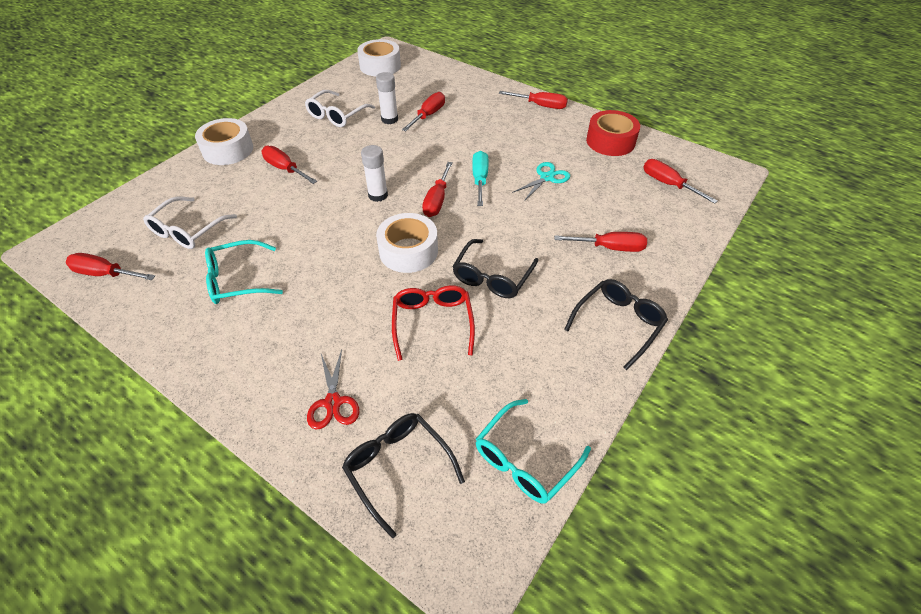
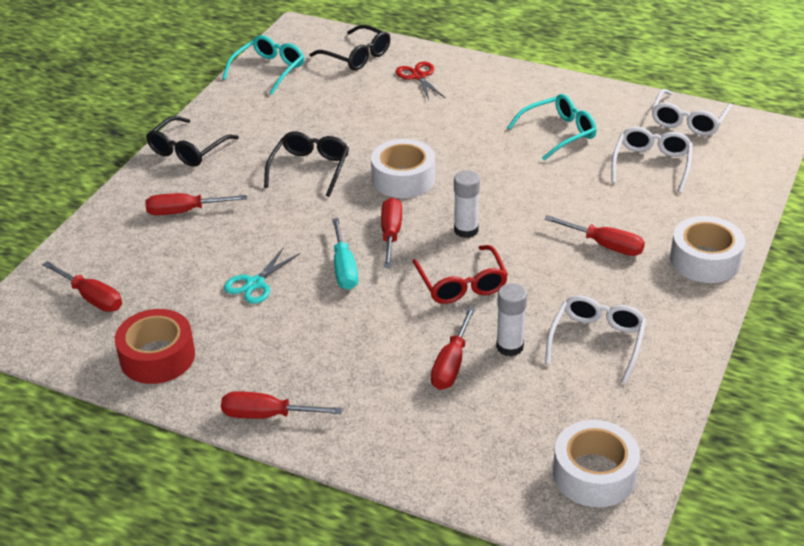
camera: 170 degrees right, 10 degrees down
red screwdriver [66,253,155,280] -> white glasses [652,89,732,136]
red glasses [392,285,475,361] -> red glasses moved to [412,245,508,304]

